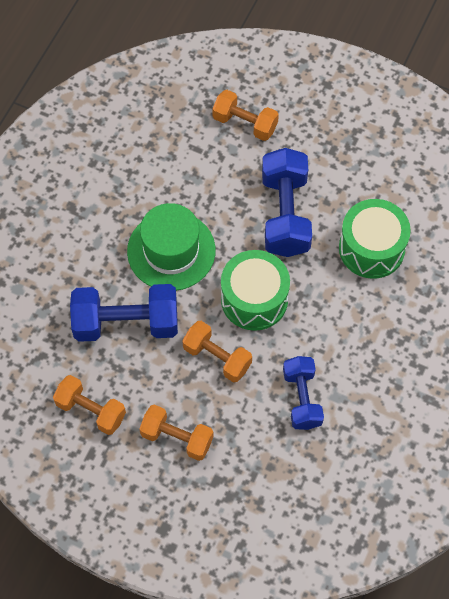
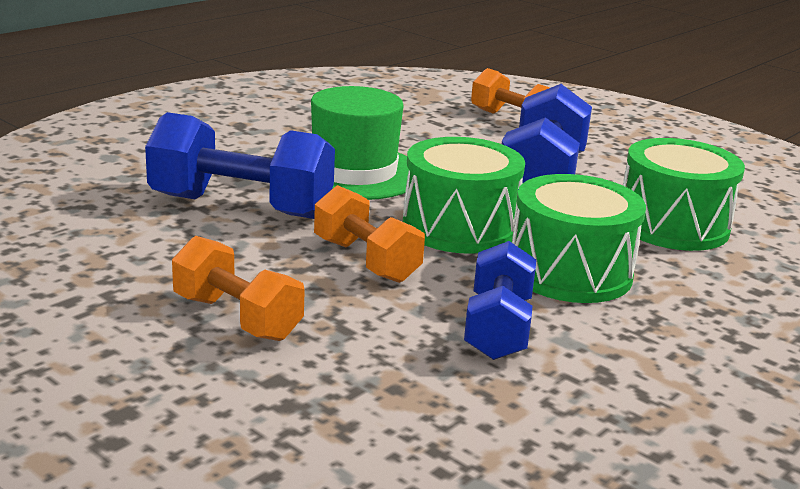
camera: 15 degrees right, 40 degrees down
orange dumbbell [53,375,126,435] -> none
none -> green drum [512,174,646,303]

